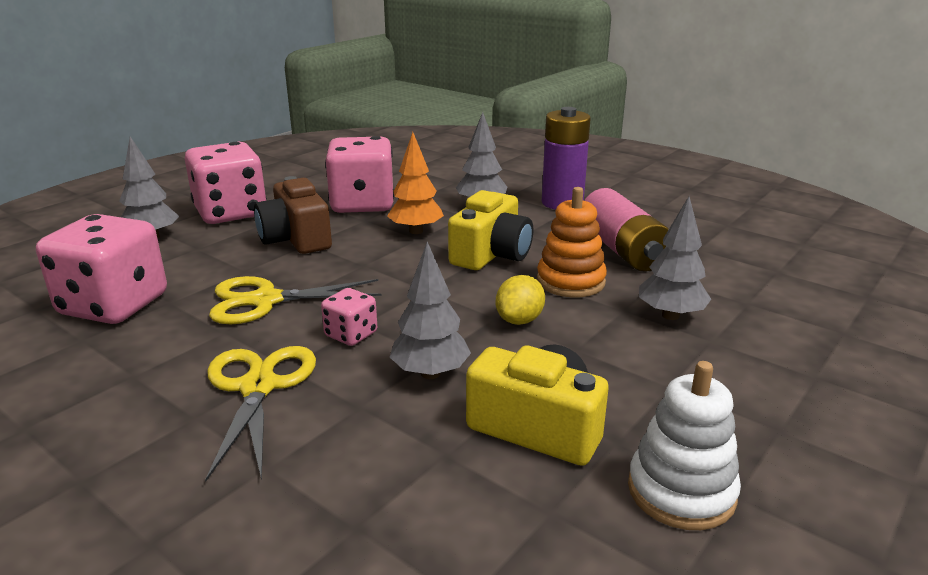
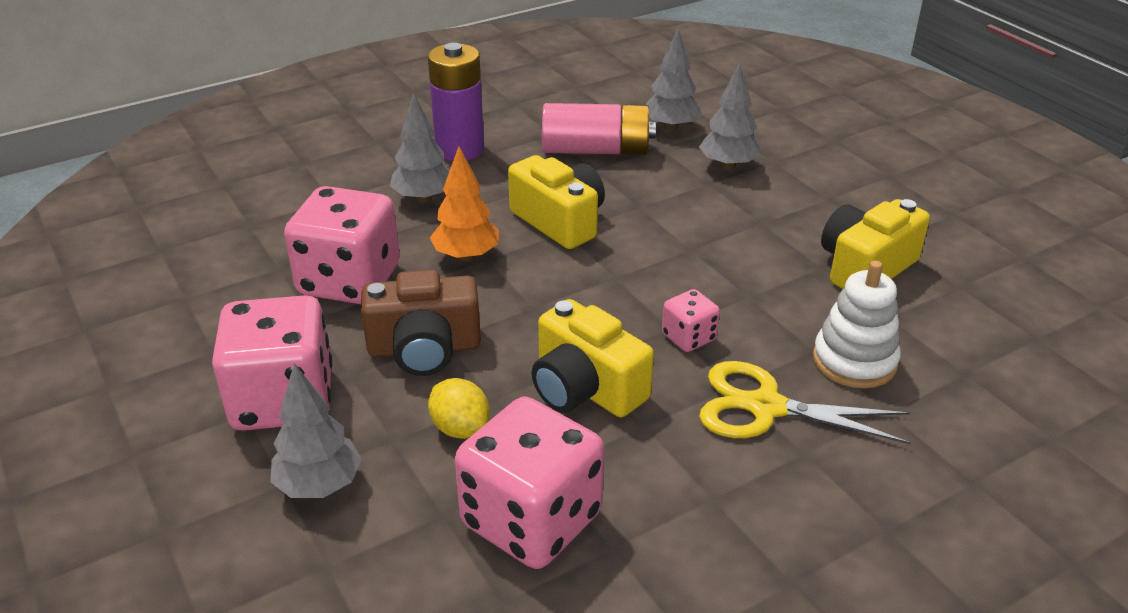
camera: 70 degrees left, 10 degrees up
yellow scissors [209,276,381,324] -> yellow camera [532,299,654,417]
grey tree [390,241,471,379] -> grey tree moved to [646,29,702,131]
yellow lemon [496,275,545,325] -> yellow lemon moved to [428,378,490,439]
orange stacking toy [537,187,607,297] -> none
white stacking toy [628,361,741,530] -> white stacking toy moved to [813,261,901,388]

